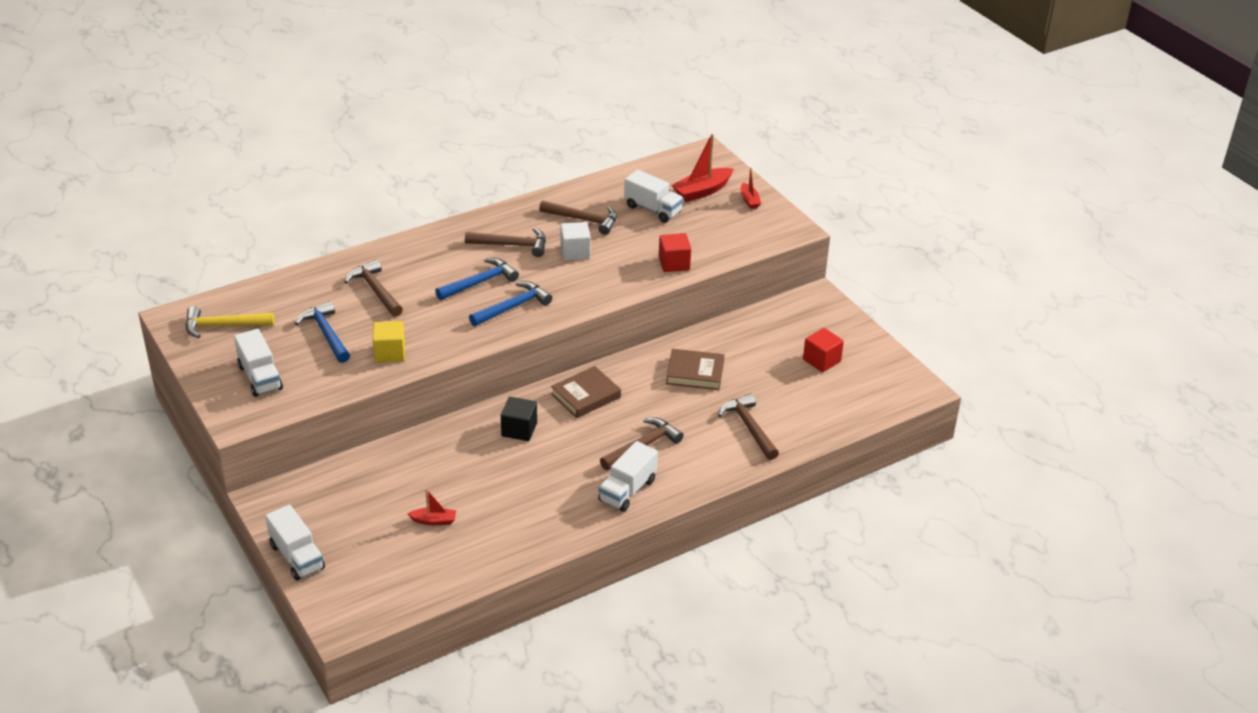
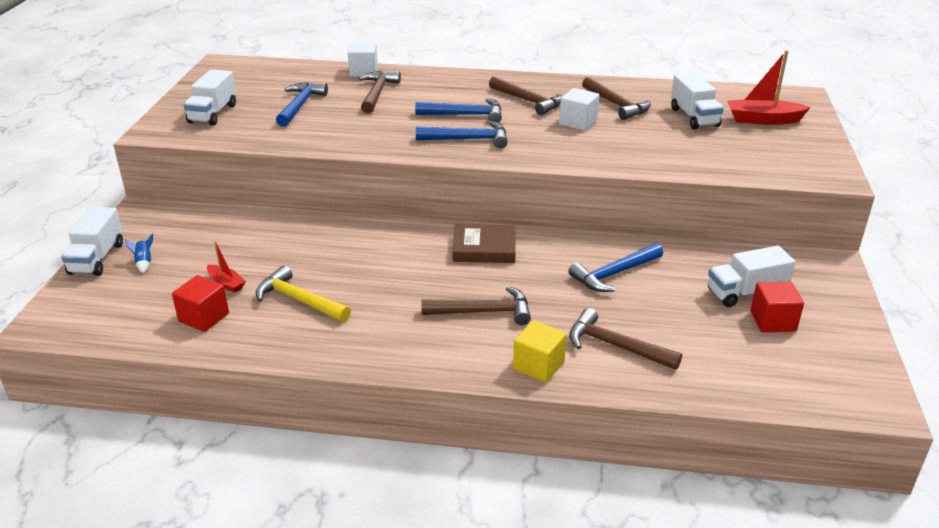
camera: 40 degrees right, 5 degrees down
yellow hammer [186,306,274,338] -> yellow hammer moved to [256,265,351,322]
yellow cube [373,321,405,363] -> yellow cube moved to [513,320,567,383]
black cube [501,397,537,441] -> none
white truck [598,441,658,512] -> white truck moved to [708,246,795,307]
red cube [659,233,691,272] -> red cube moved to [172,275,229,332]
brown book [666,349,725,390] -> blue hammer [568,243,663,292]
brown hammer [718,394,779,460] -> brown hammer turned 75 degrees counterclockwise [569,308,682,370]
red boat [741,167,761,209] -> none
none -> blue rocket [125,233,153,273]
none -> white cube [348,42,378,77]

